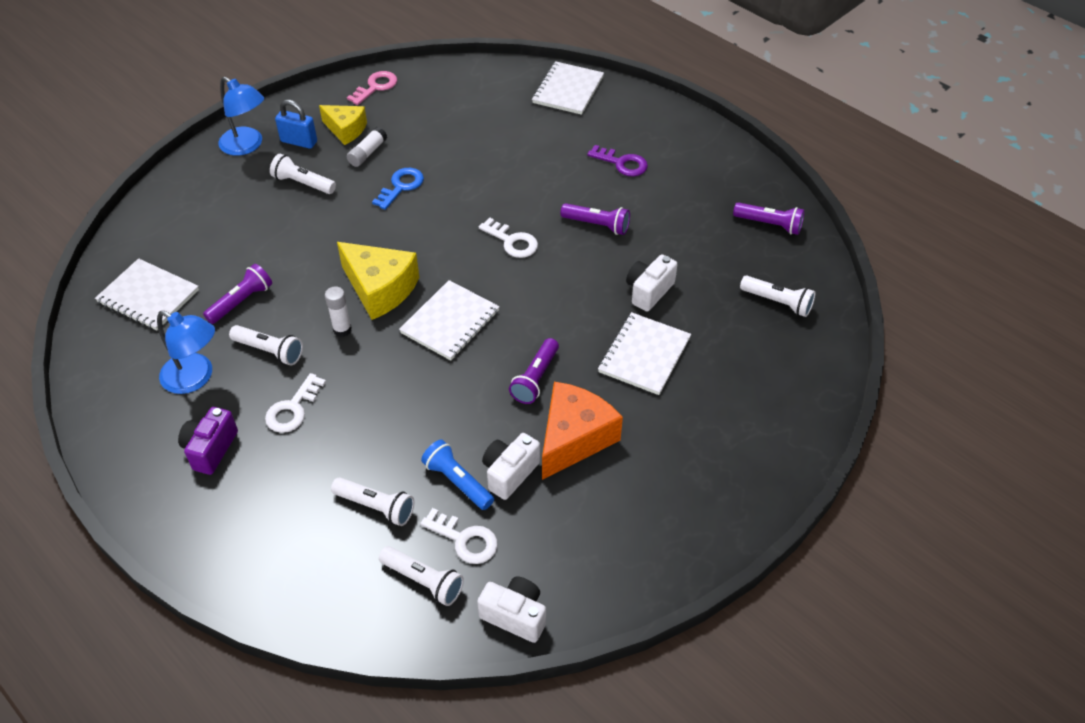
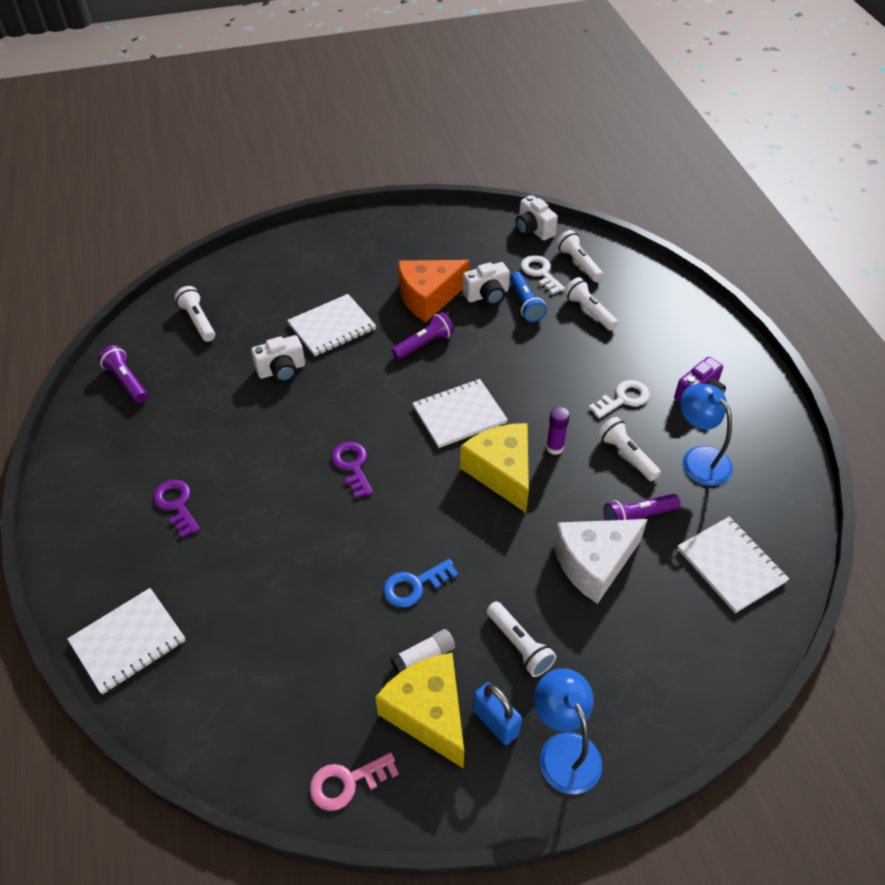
camera: 150 degrees left, 0 degrees up
yellow cheese [319,105,367,145] -> yellow cheese [376,653,464,769], size x1.56
white glue stick [325,286,352,337] -> purple glue stick [546,407,570,455]
white key [479,218,538,258] -> purple key [331,442,373,499]
purple flashlight [561,203,630,235] -> none
none -> white cheese [554,519,648,604]

